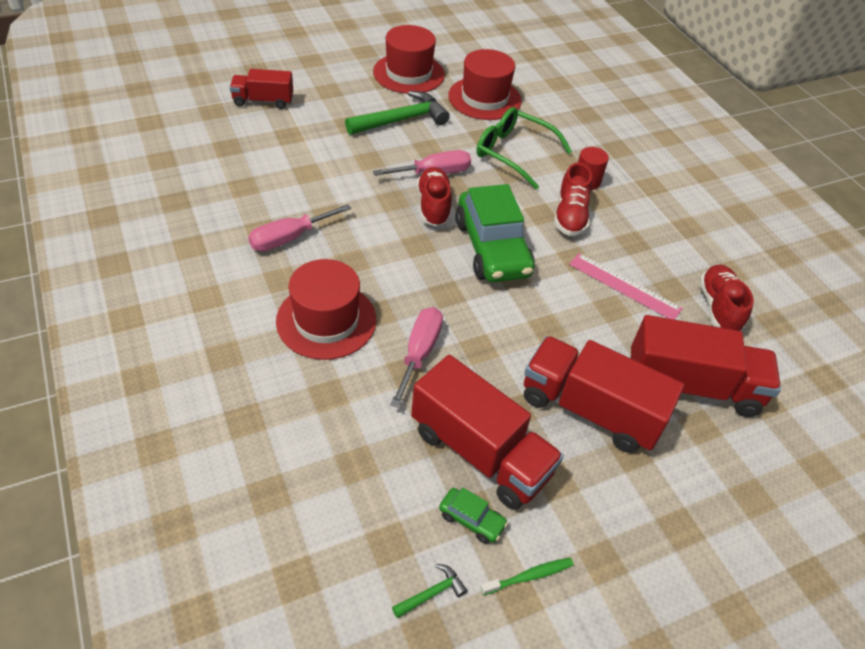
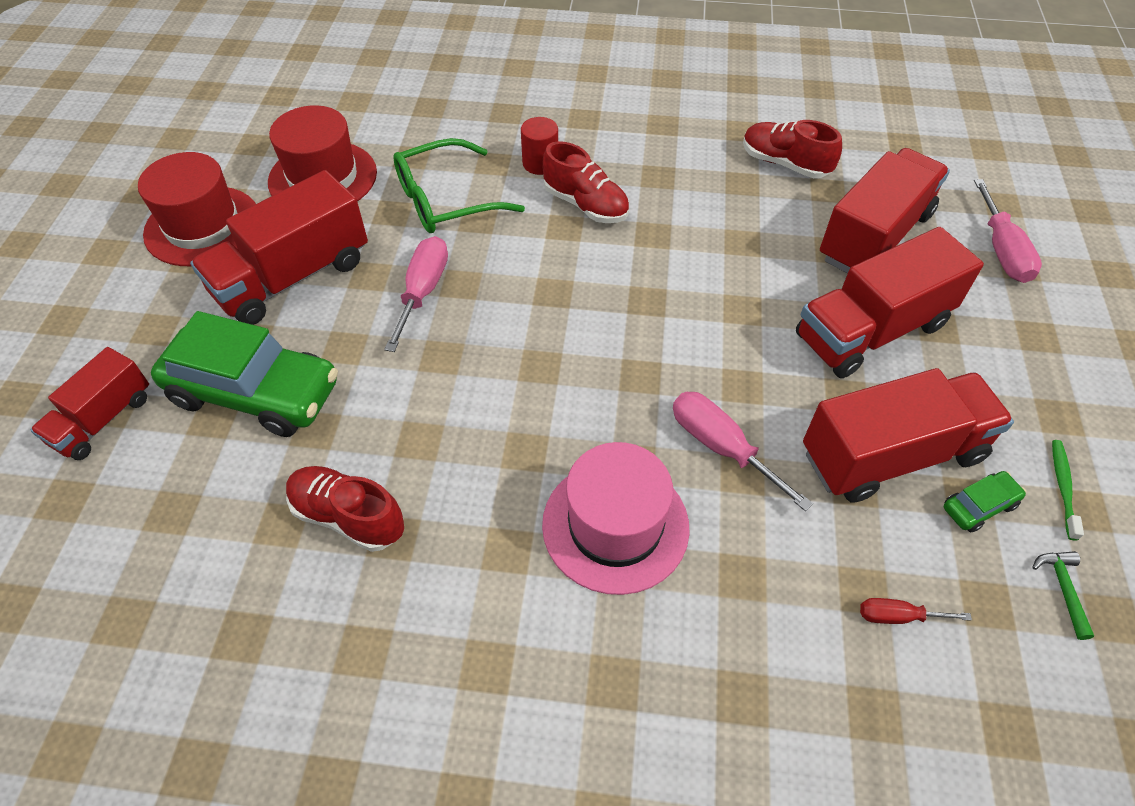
camera: 55 degrees left, 5 degrees up
pink screwdriver [248,204,352,251] -> pink screwdriver moved to [974,179,1042,283]
red hat [276,259,376,360] -> pink hat [542,442,690,595]
green hammer [345,91,450,135] -> red truck [190,170,368,325]
red shoe [417,167,452,226] -> red shoe moved to [286,466,404,552]
green car [455,184,535,282] -> green car moved to [151,311,338,437]
pink ruler [569,253,683,320] -> none
none -> red screwdriver [860,598,972,624]

